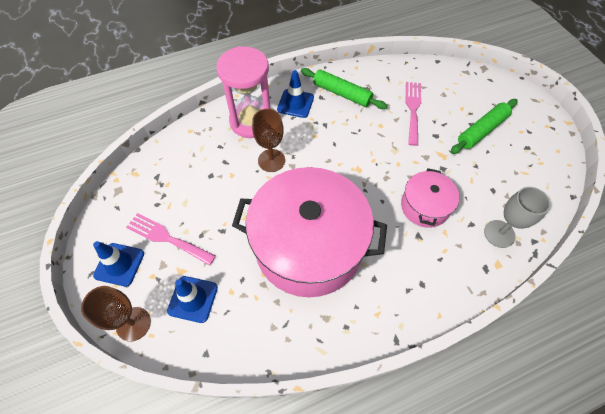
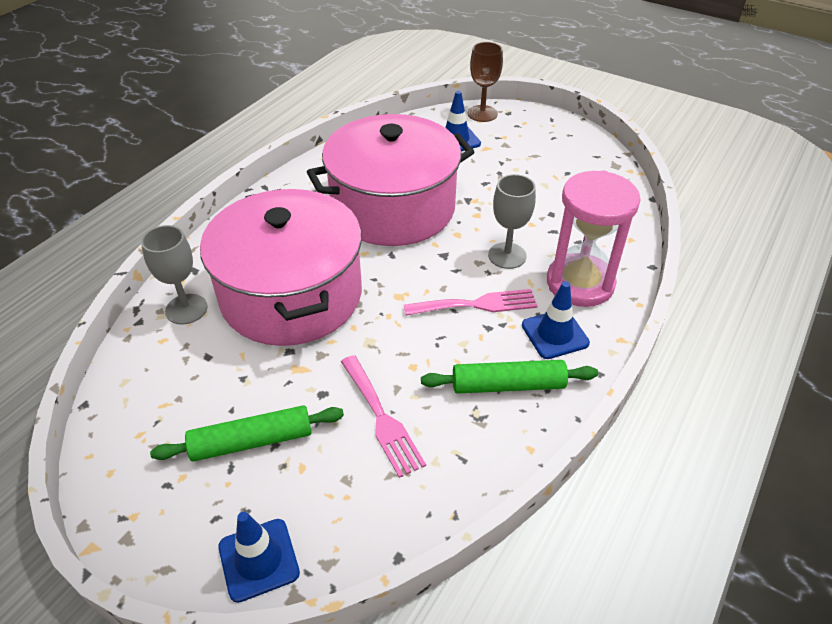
camera: 145 degrees right, 15 degrees down
blue traffic cone [93,241,144,287] -> blue traffic cone moved to [218,511,300,603]
pink fork [126,213,216,266] -> pink fork moved to [404,289,537,316]
brown goblet [252,109,285,172] -> grey goblet [488,174,536,269]
pink pot [401,168,459,228] -> pink pot [200,189,362,346], size x2.10
green rolling pin [451,99,518,154] -> green rolling pin turned 60 degrees clockwise [150,405,344,462]

